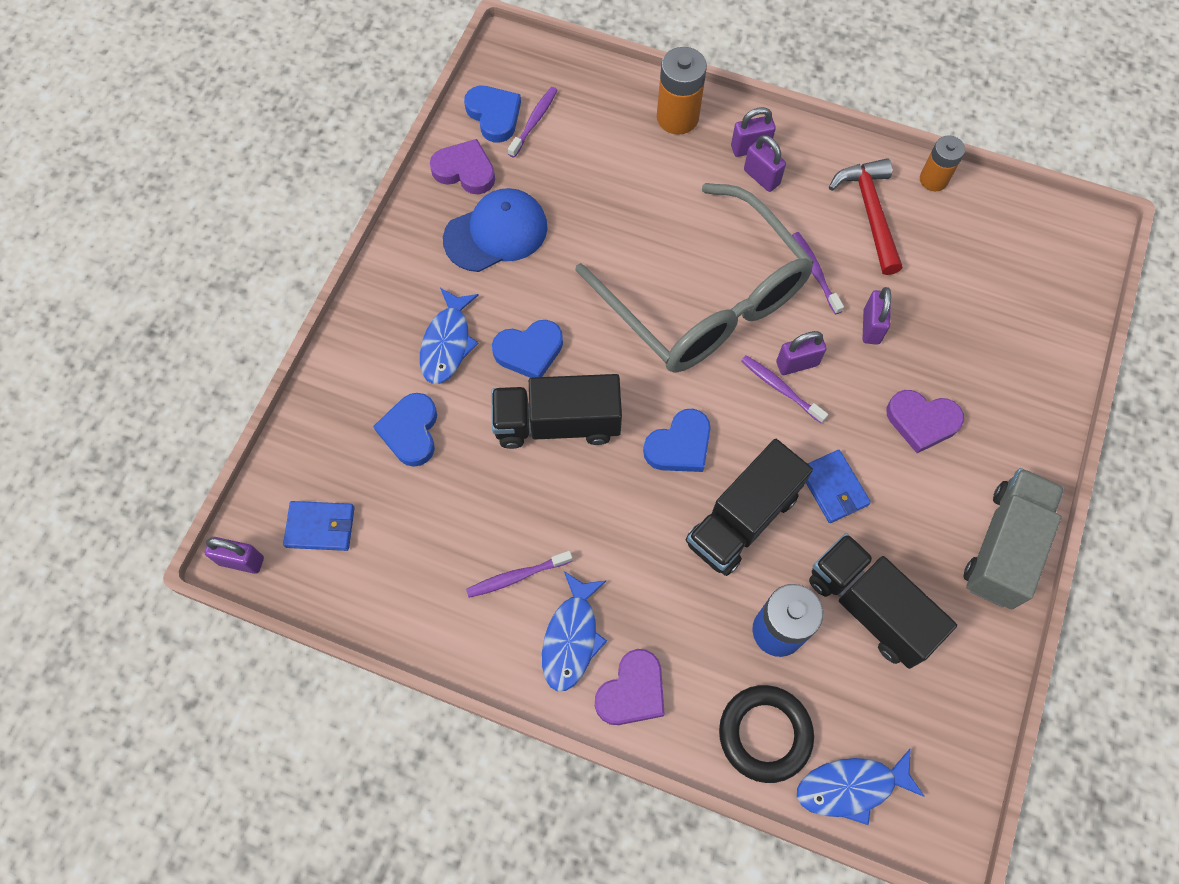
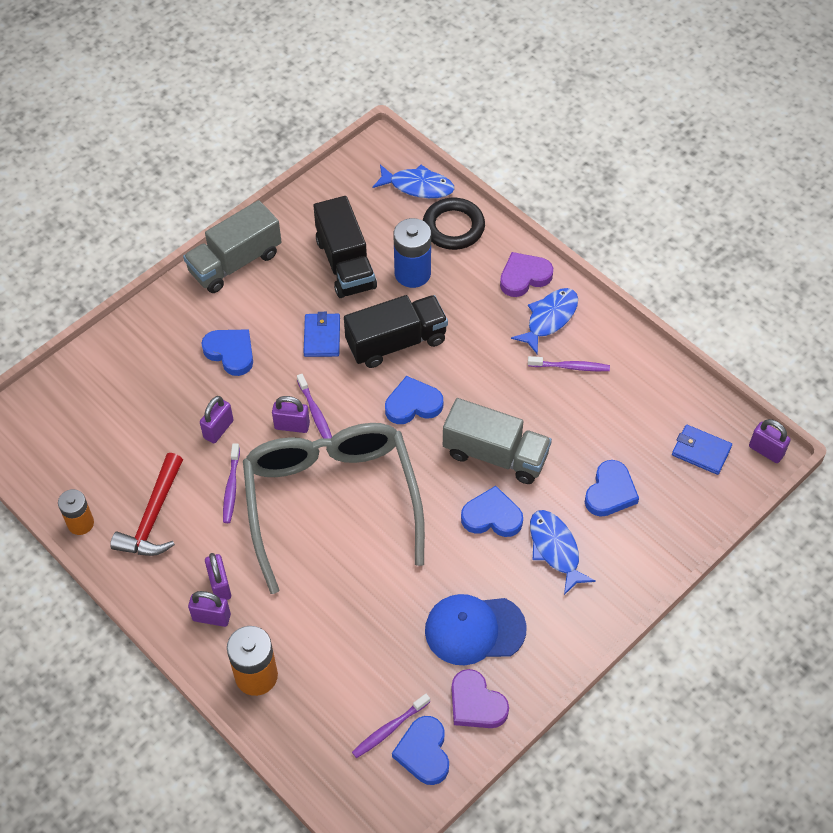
camera: 155 degrees left, 10 degrees down
blue fish [420,288,479,384] -> blue fish turned 60 degrees counterclockwise [530,510,596,595]
black truck [491,374,622,449] -> grey truck [443,398,552,484]
purple heart [886,390,964,453] -> blue heart [201,329,253,376]

